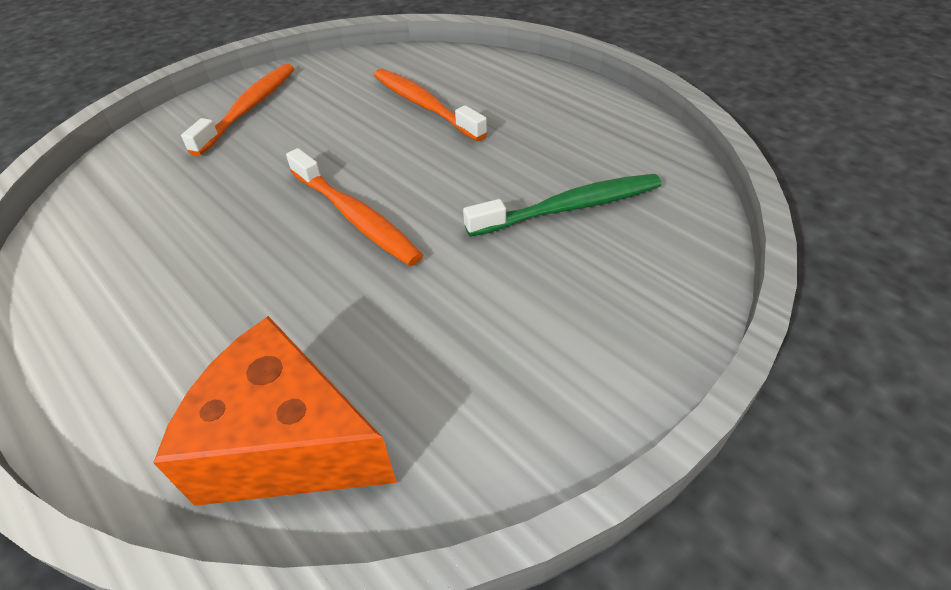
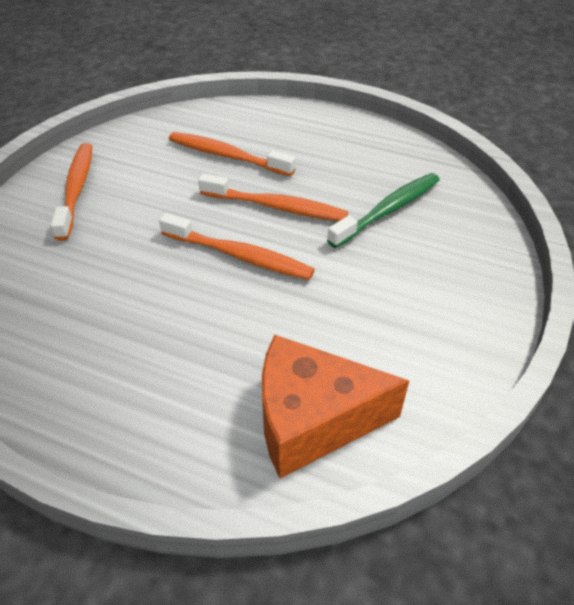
camera: 25 degrees left, 0 degrees up
none -> orange toothbrush [198,173,348,221]

